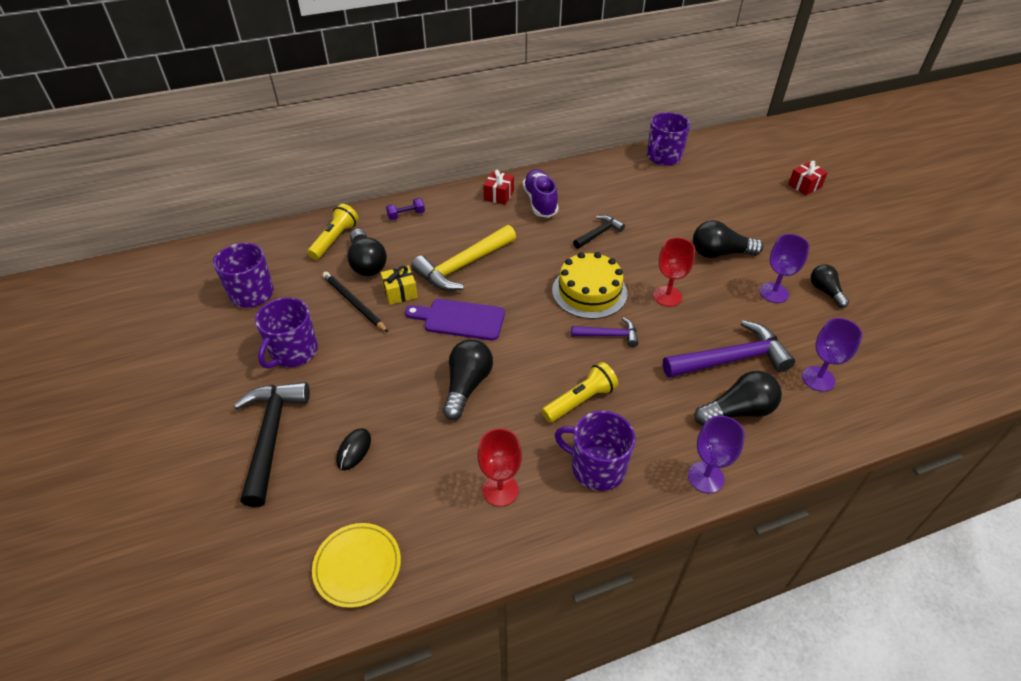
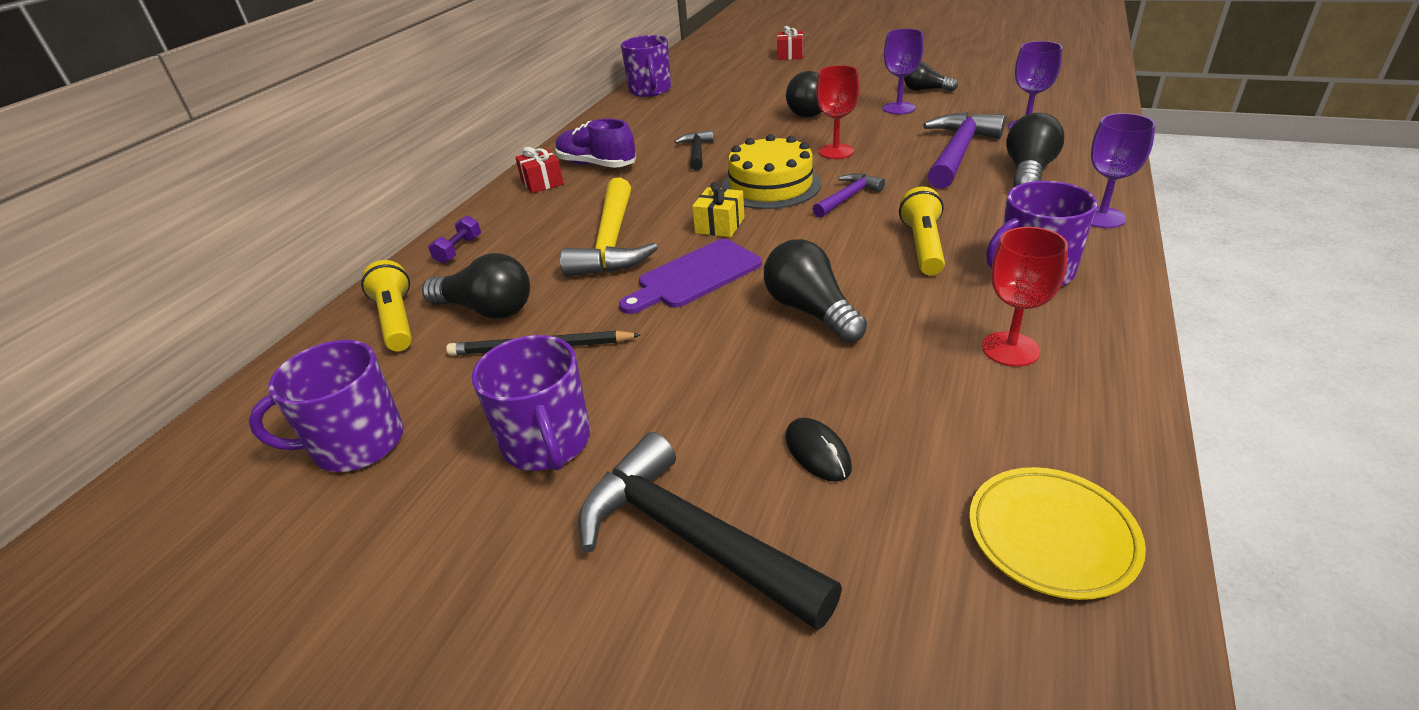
camera: 45 degrees left, 10 degrees down
yellow gift [381,266,418,305] -> yellow gift moved to [692,182,745,237]

